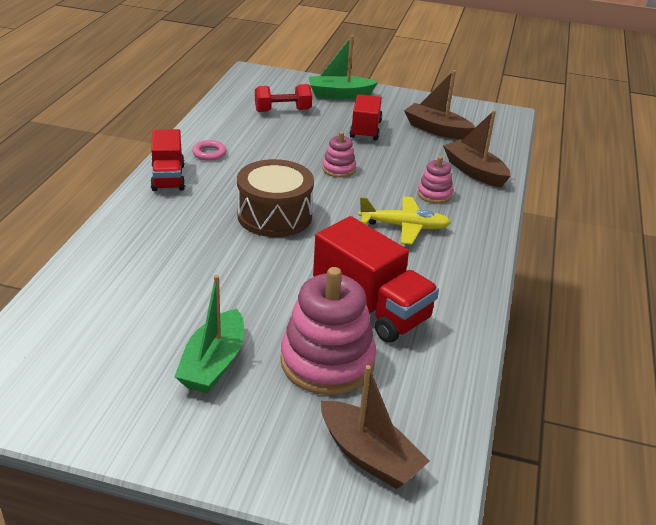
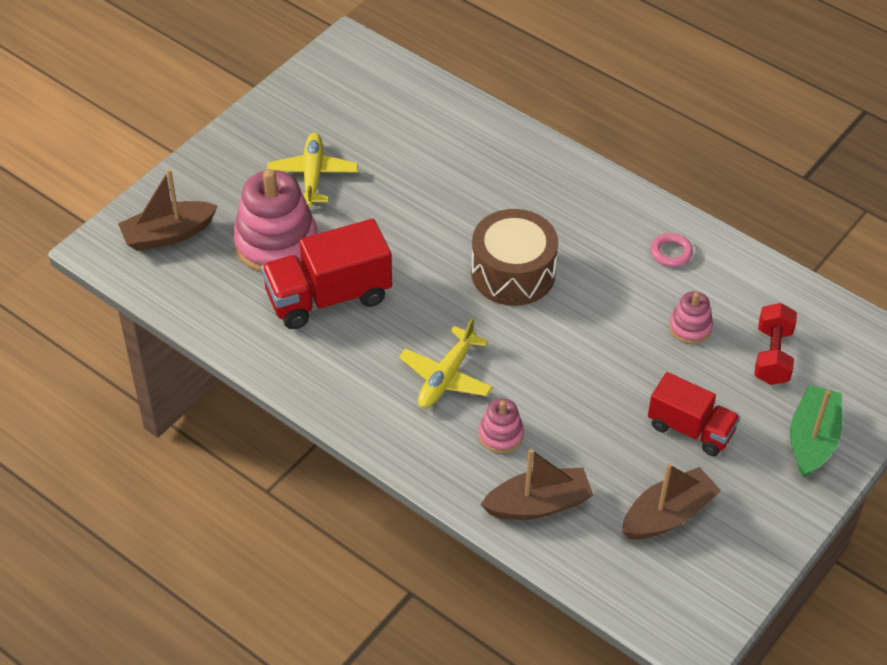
camera: 115 degrees right, 15 degrees up
red truck [151,129,185,191] -> none
green boat [174,275,244,394] -> yellow plane [267,133,358,206]
pink stacking toy [322,132,356,178] -> pink stacking toy moved to [669,291,713,344]

